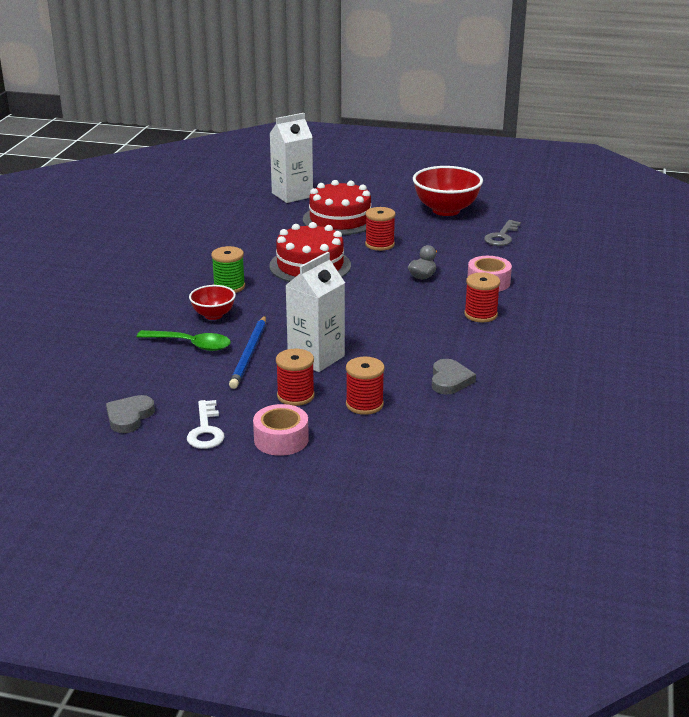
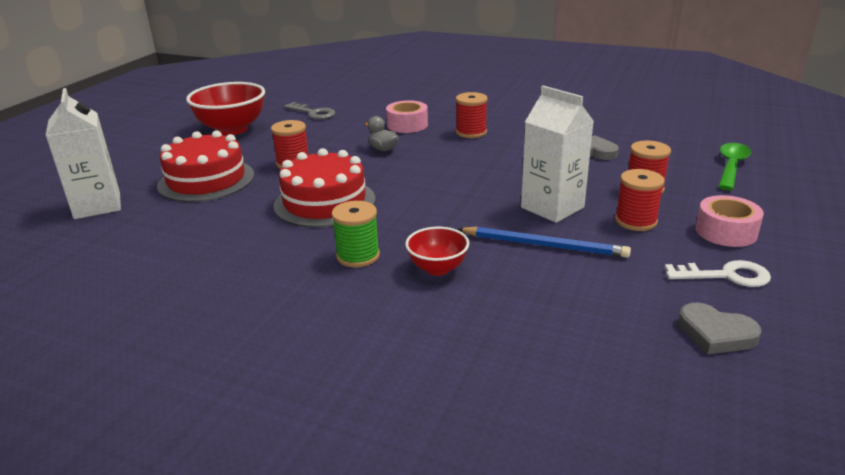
camera: 80 degrees left, 0 degrees up
green spoon [137,330,231,351] -> green spoon moved to [718,143,751,190]

